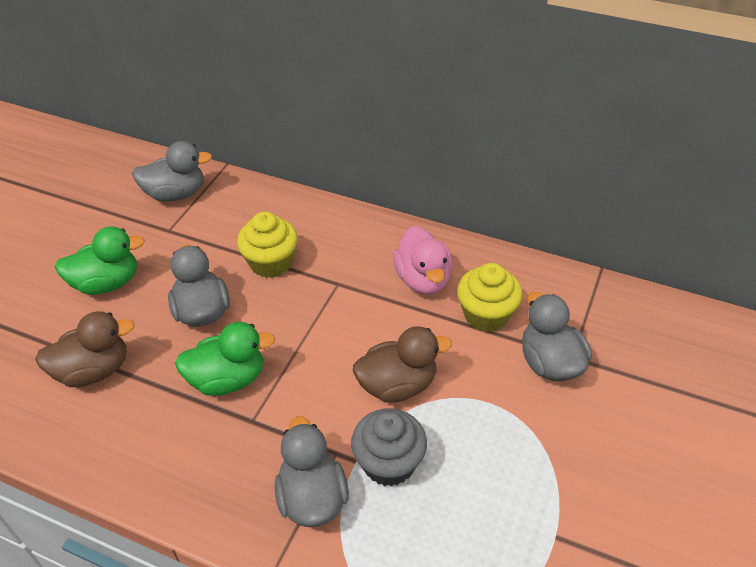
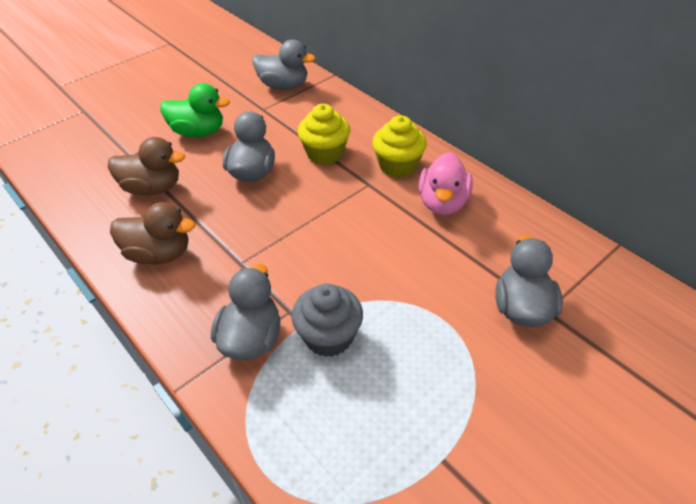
camera: 25 degrees right, 0 degrees up
green duck [175,322,275,396] -> none
brown duck [353,326,452,402] -> brown duck moved to [110,202,195,265]
yellow cupcake [457,263,523,332] -> yellow cupcake moved to [372,115,427,178]

